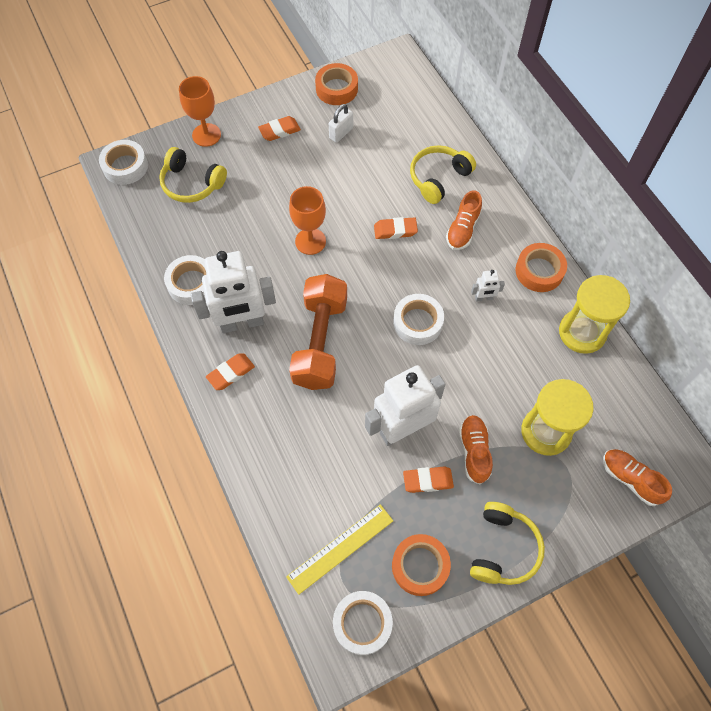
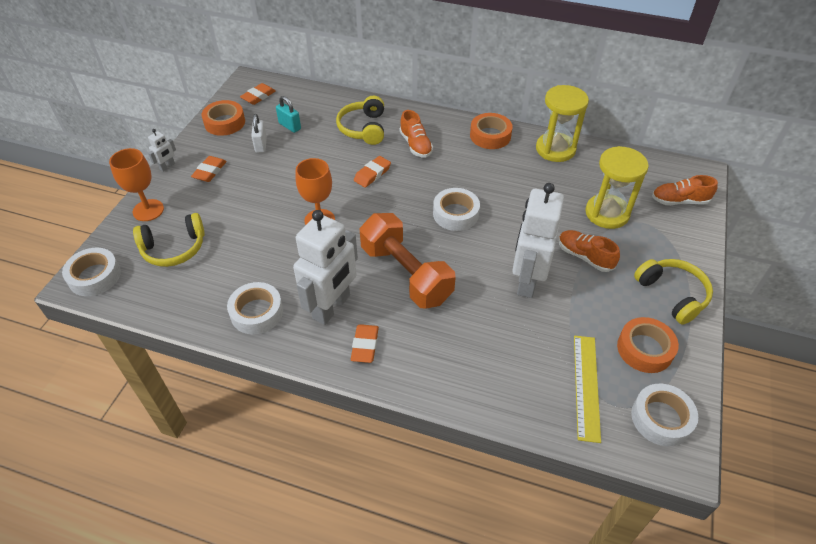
camera: 45 degrees left, 15 degrees down
orange eraser [403,467,454,493] -> orange eraser moved to [240,83,276,105]
white robot [471,270,505,302] -> white robot moved to [148,129,176,172]
none -> turquoise padlock [276,96,301,133]

